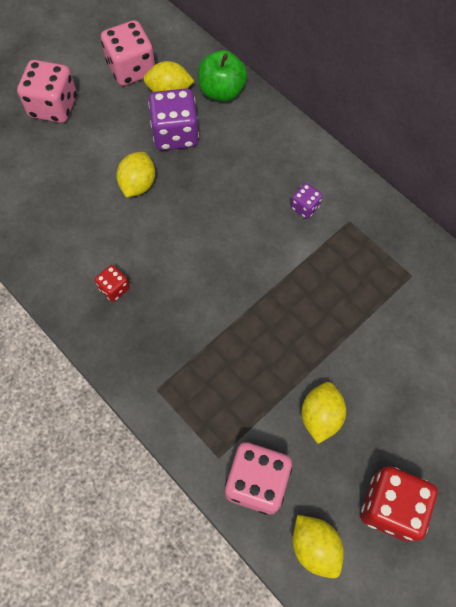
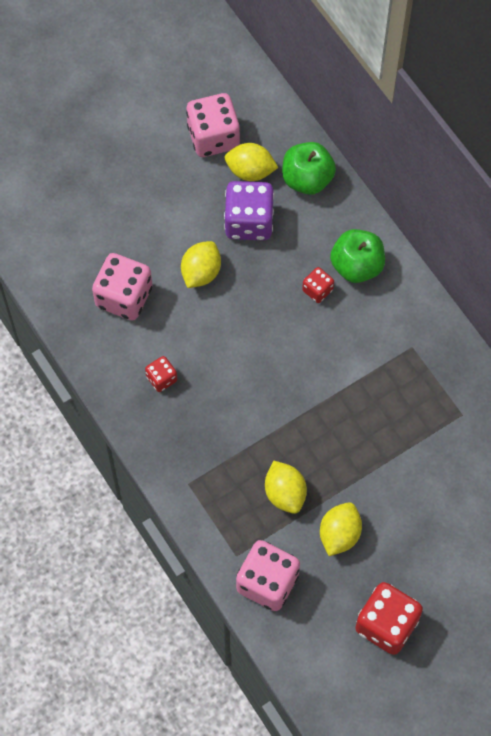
camera: 10 degrees right, 0 degrees up
pink dice [17,60,77,123] -> pink dice moved to [92,253,152,320]
purple dice [291,183,323,219] -> none
yellow lemon [293,515,344,578] -> yellow lemon moved to [265,461,307,514]
none -> red dice [302,267,334,303]
none -> green apple [330,229,385,283]

